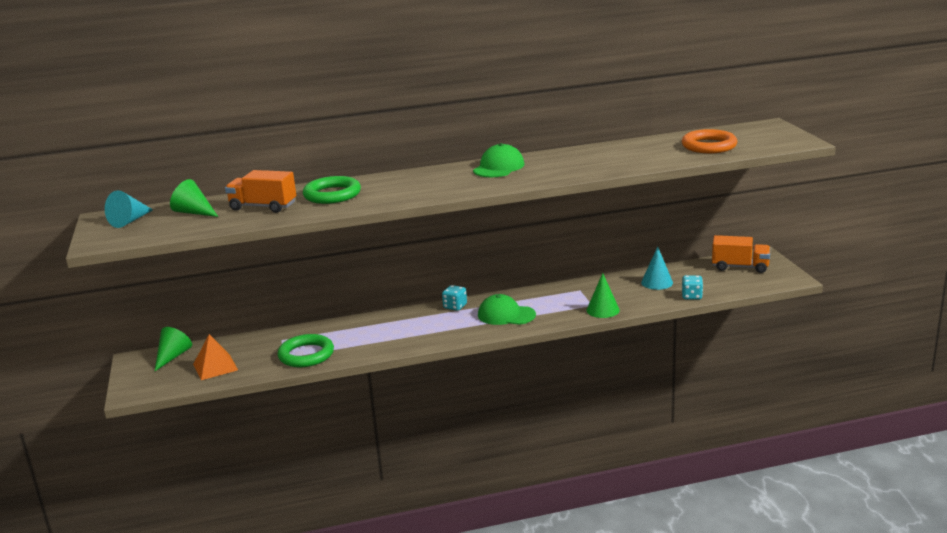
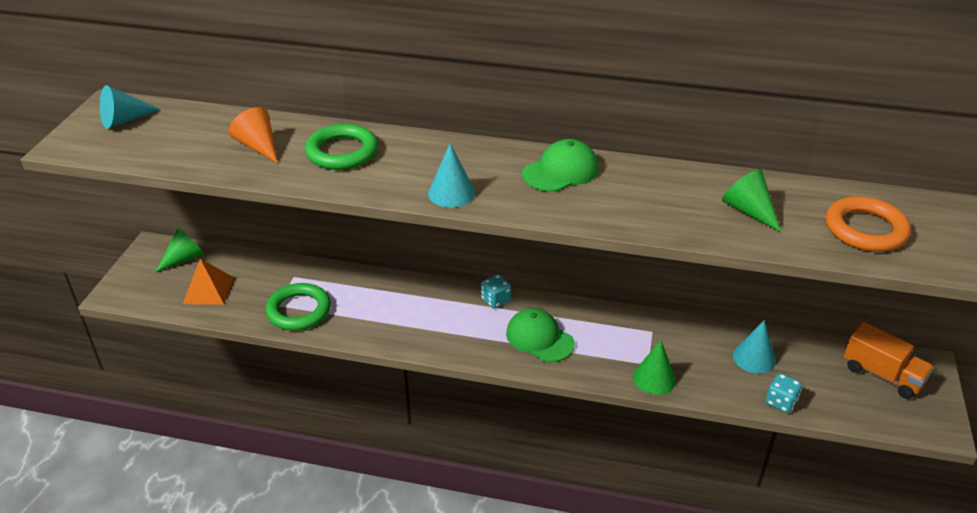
camera: 25 degrees right, 15 degrees up
green cone [170,179,218,217] -> green cone moved to [722,169,781,232]
orange truck [225,170,296,213] -> orange cone [229,107,278,163]
none -> turquoise cone [428,143,475,208]

